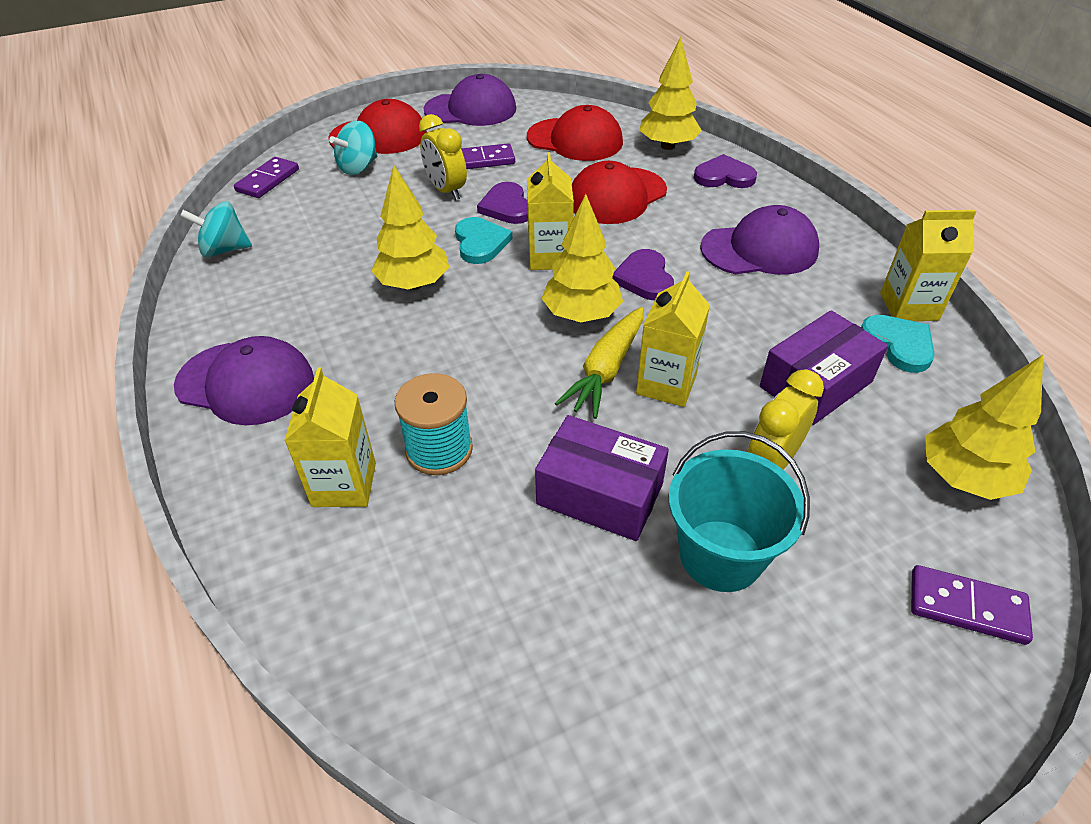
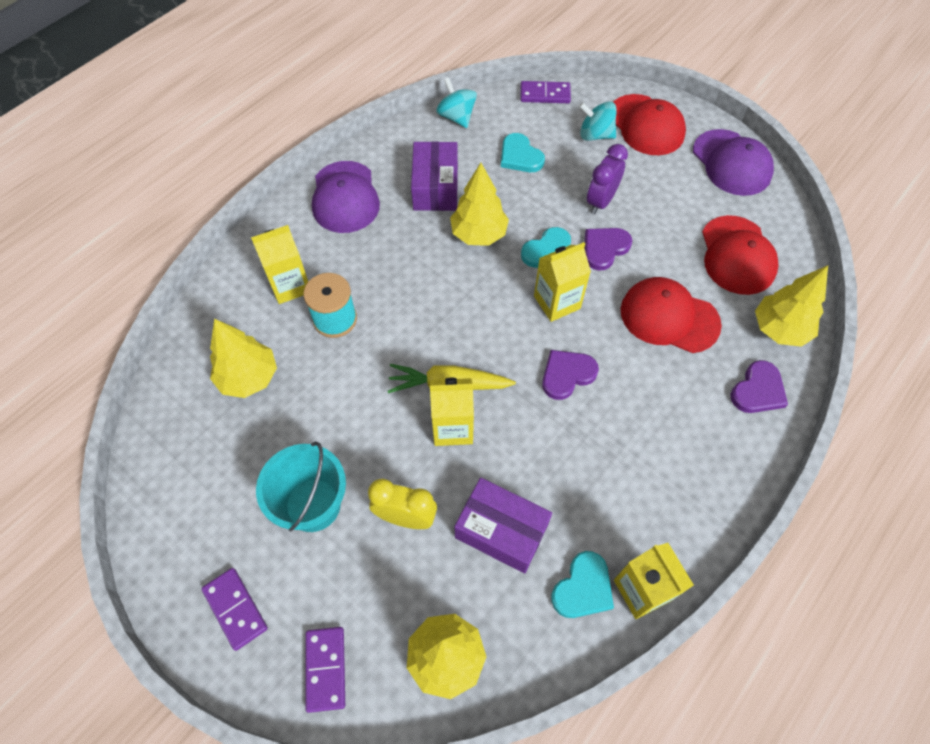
camera: 65 degrees right, 15 degrees up
yellow clock [419,114,467,200] -> purple clock [587,144,628,215]
purple domino [461,143,515,169] -> purple domino moved to [201,568,268,651]
purple box [535,415,669,541] -> purple box moved to [411,141,458,211]
yellow tree [541,194,623,322] -> yellow tree moved to [210,319,277,398]
purple heart [694,154,757,188] -> purple heart turned 60 degrees clockwise [730,360,788,413]
purple cap [700,205,819,275] -> none
none -> turquoise heart [501,133,545,172]

